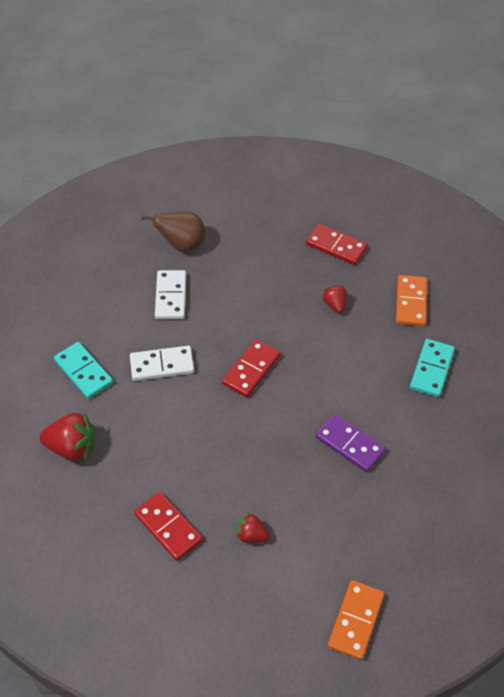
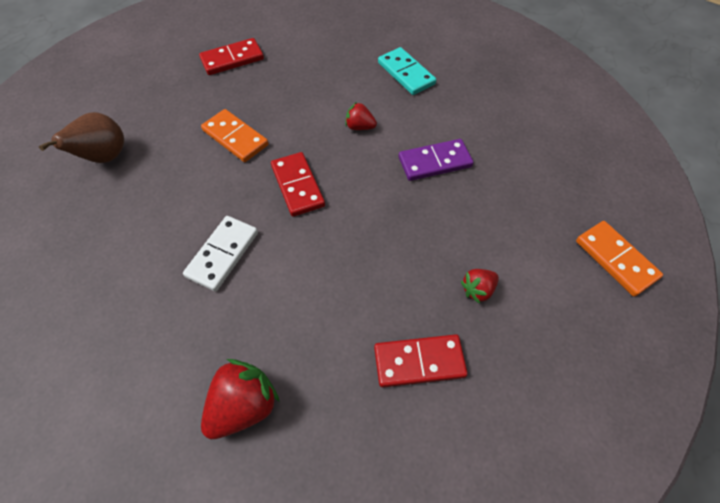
camera: 55 degrees left, 5 degrees up
turquoise domino [54,342,113,399] -> none
white domino [155,270,186,319] -> none
red strawberry [322,285,347,313] -> red strawberry moved to [345,102,377,130]
orange domino [396,275,427,326] -> orange domino moved to [201,109,269,162]

